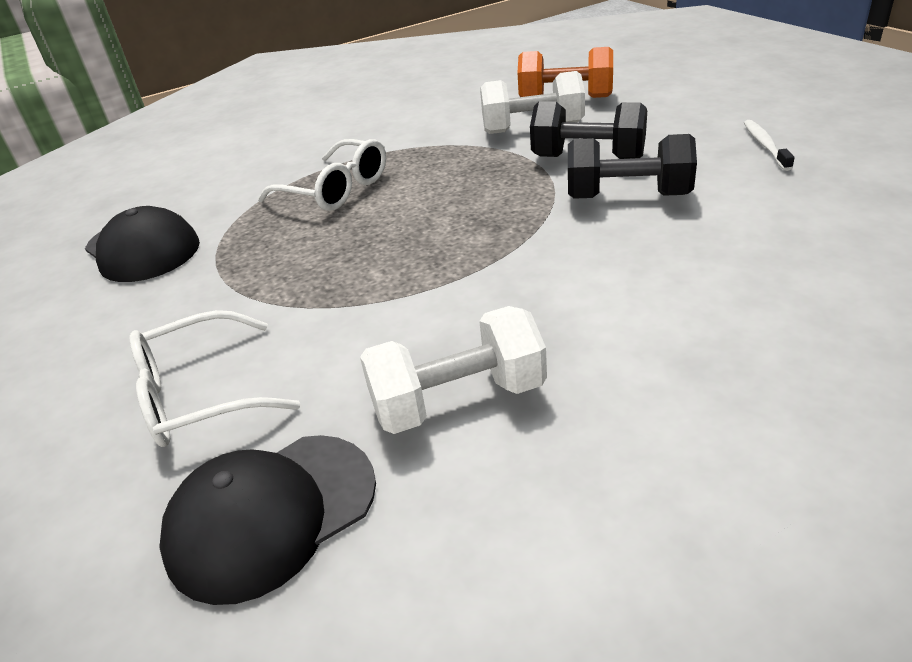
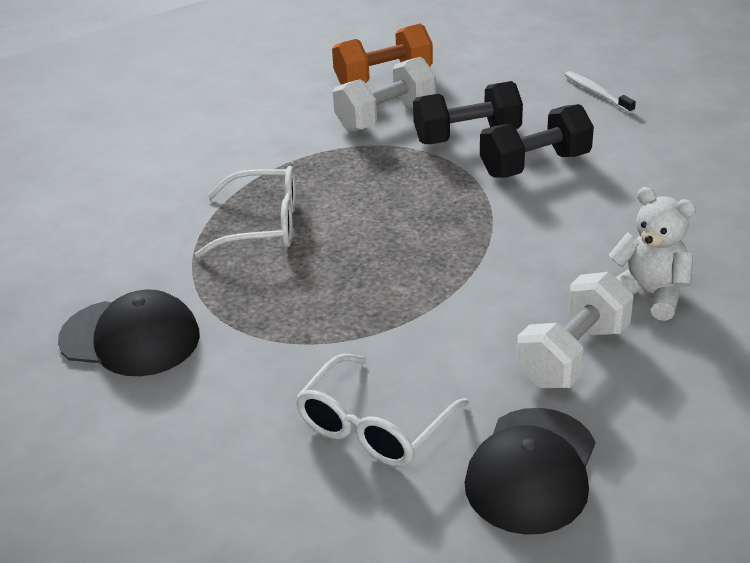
camera: 35 degrees left, 0 degrees up
none -> white teddy bear [608,187,696,321]

